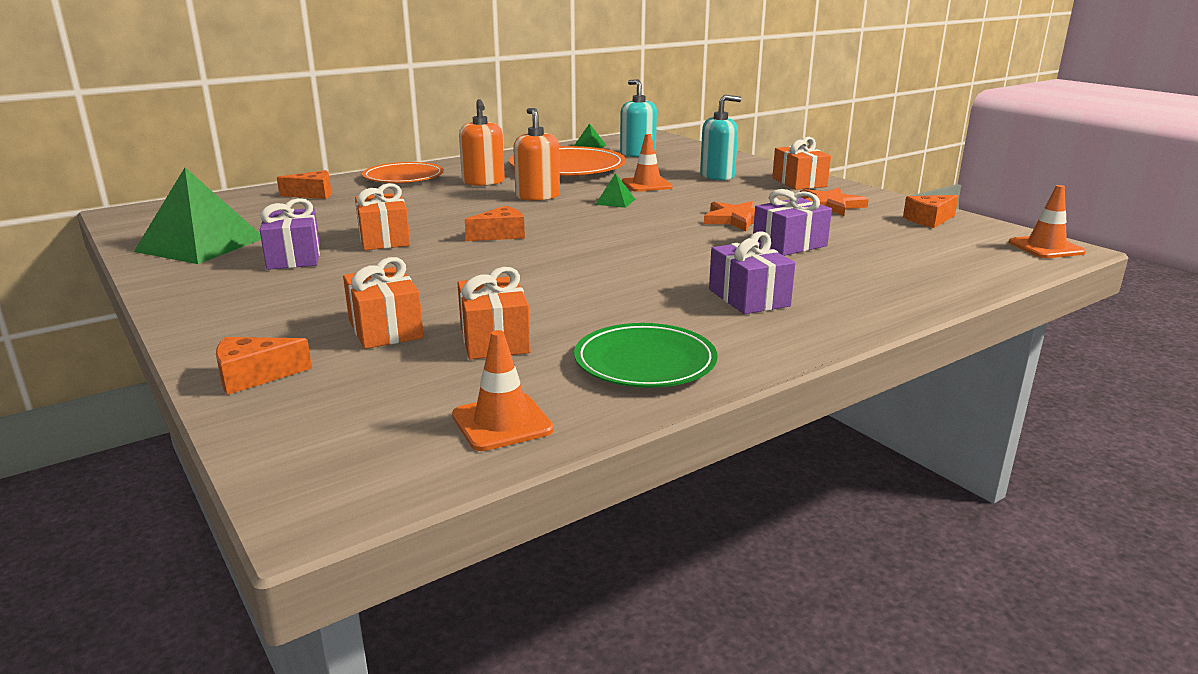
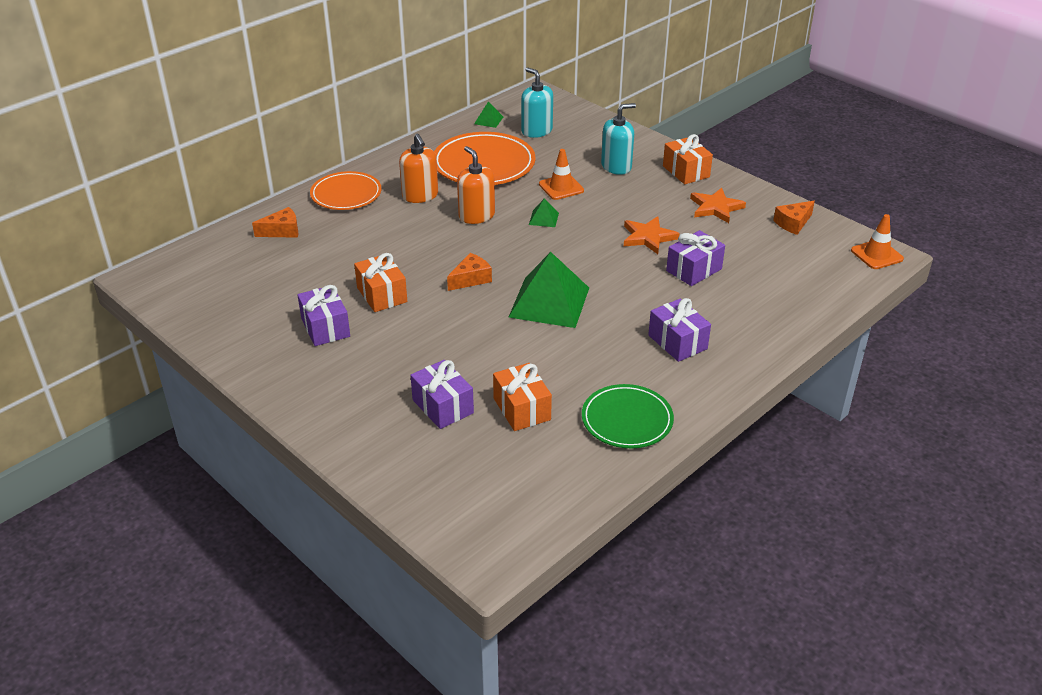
camera: 10 degrees left, 15 degrees up
green pyramid [134,168,261,264] -> green pyramid moved to [509,252,589,328]
orange cheese [216,337,312,395] -> none
orange gift [343,257,424,349] -> purple gift [410,360,474,429]
orange traffic cone [452,330,554,451] -> none

